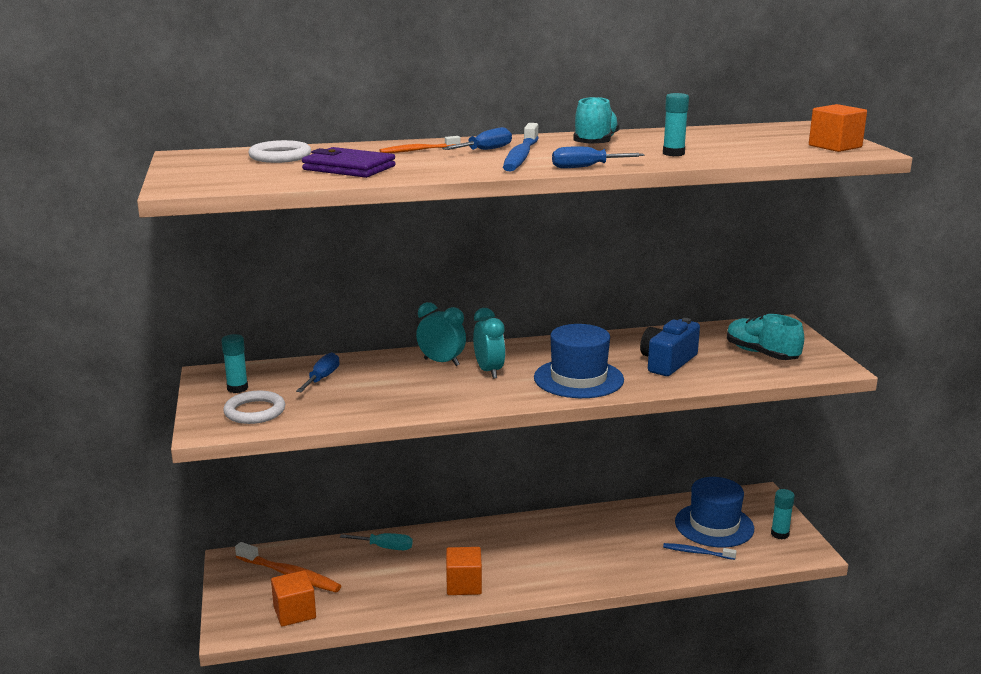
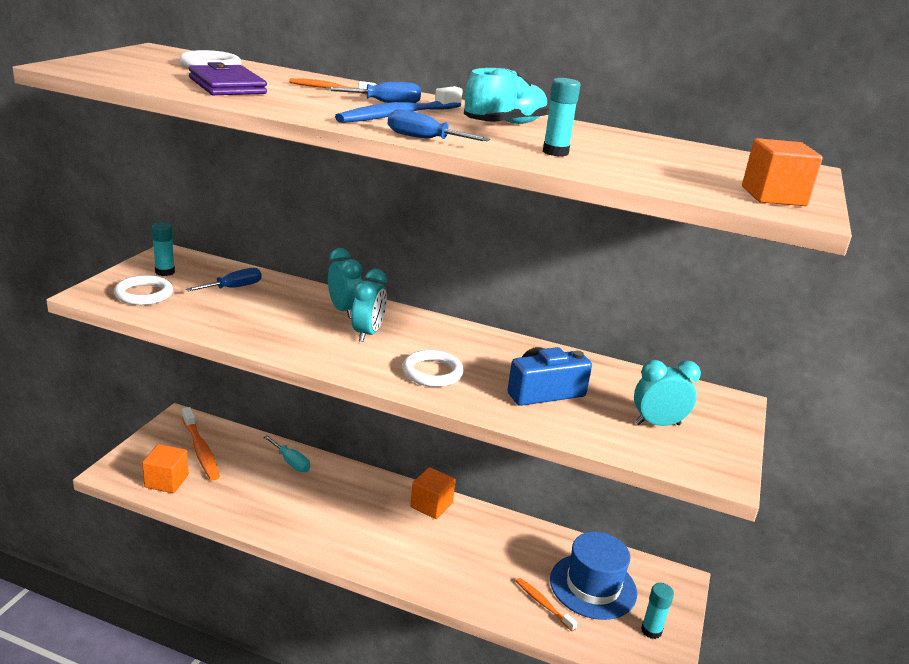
camera: 30 degrees right, 5 degrees up
orange cube [446,547,482,595] -> orange cube moved to [410,467,456,519]
blue hat [534,324,624,398] -> white ring [402,350,464,387]
blue toothbrush [663,543,737,560] -> orange toothbrush [516,578,578,631]
turquoise shoe [727,314,804,360] -> turquoise clock [634,360,701,426]

